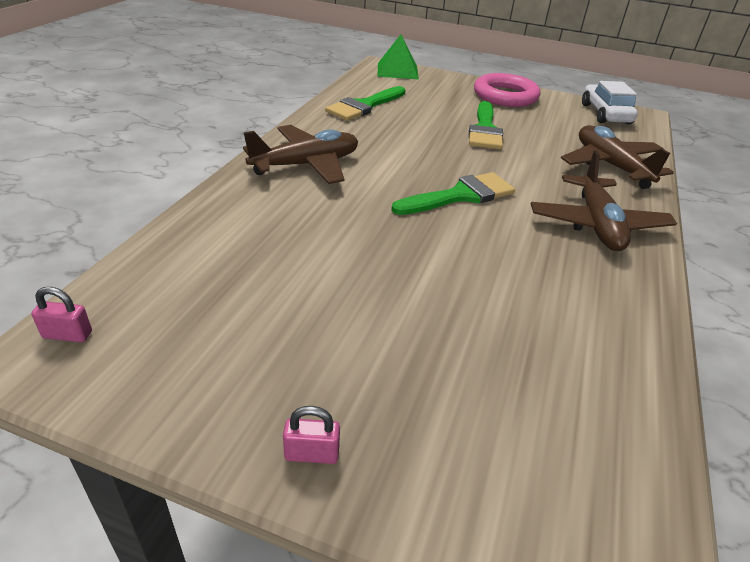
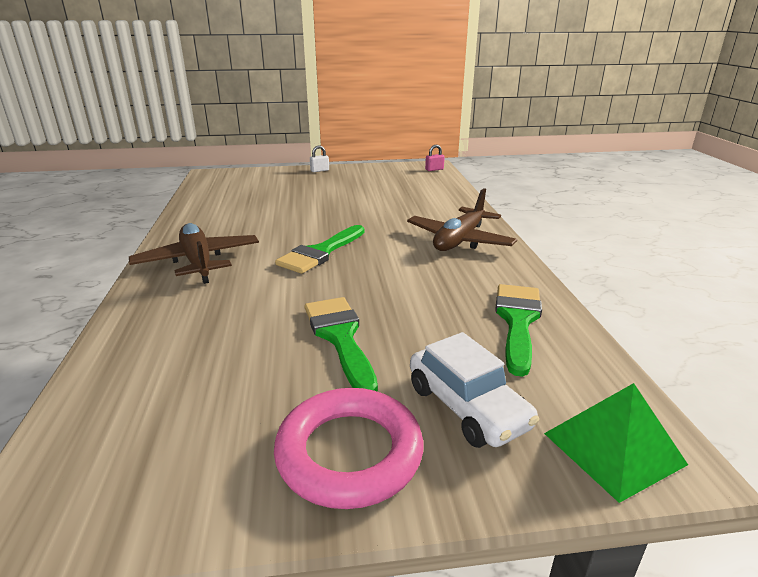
camera: 155 degrees right, 10 degrees down
pink padlock [283,406,340,464] -> white padlock [310,145,329,172]
brown plane [561,125,674,189] -> none
white car [582,81,638,124] -> white car moved to [410,332,539,448]

